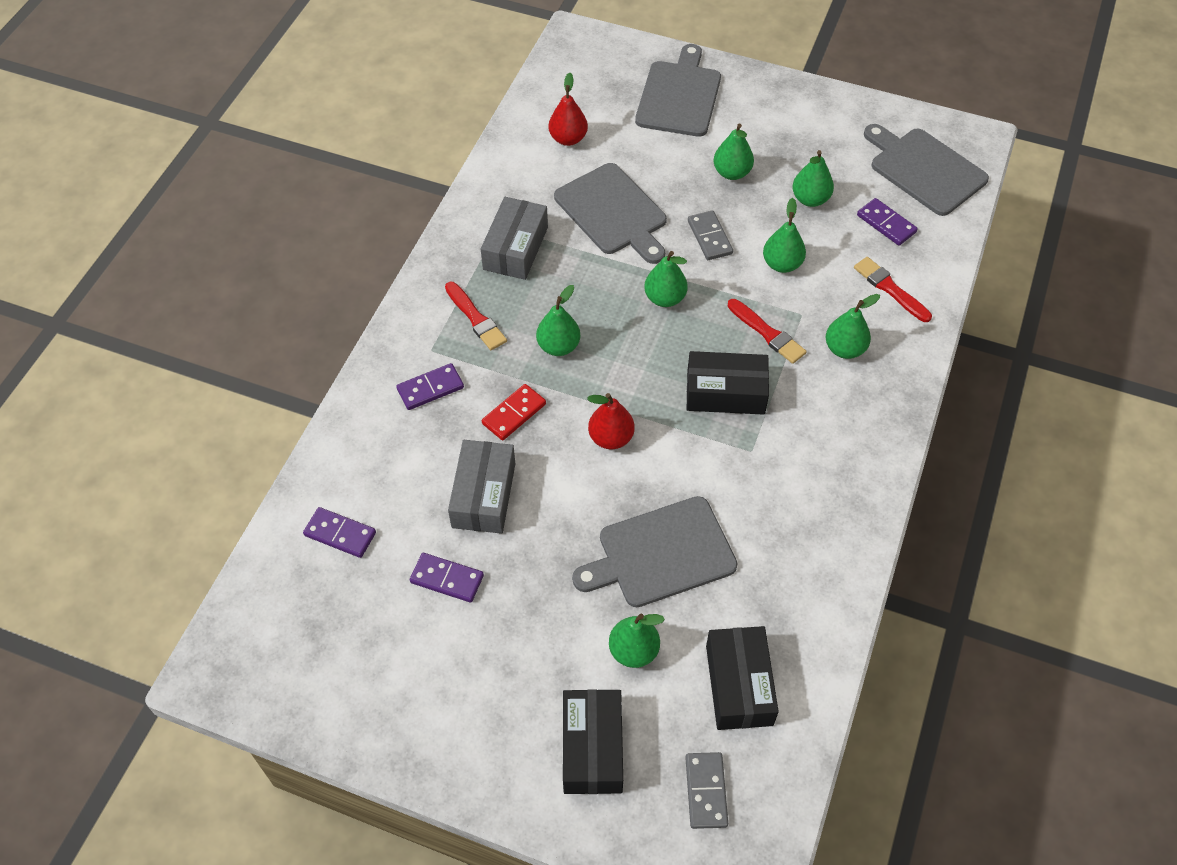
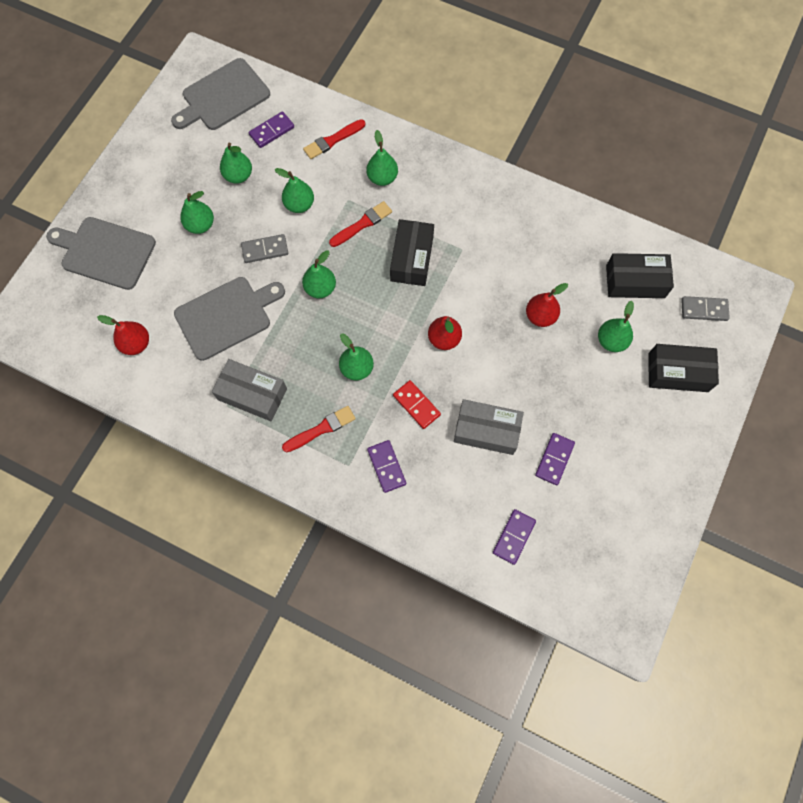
camera: 85 degrees left, 15 degrees up
grey cutting board [572,496,738,607] -> red pear [526,283,568,327]

